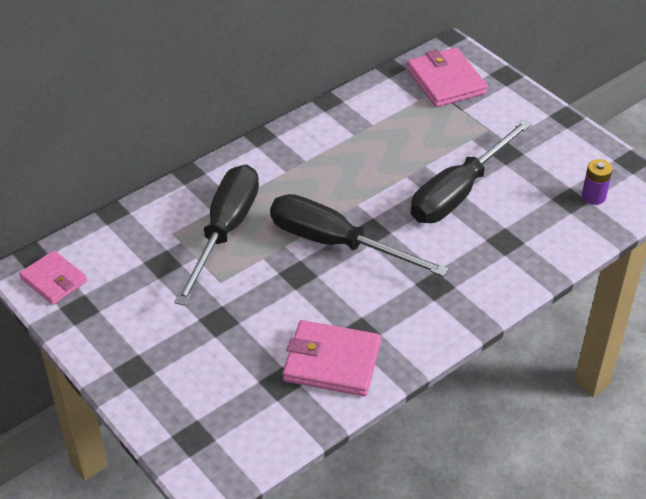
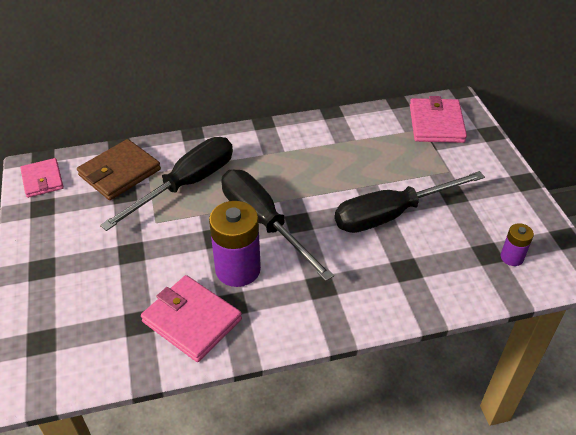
camera: 25 degrees right, 0 degrees up
none -> brown wallet [77,139,161,200]
none -> purple battery [209,201,261,287]

